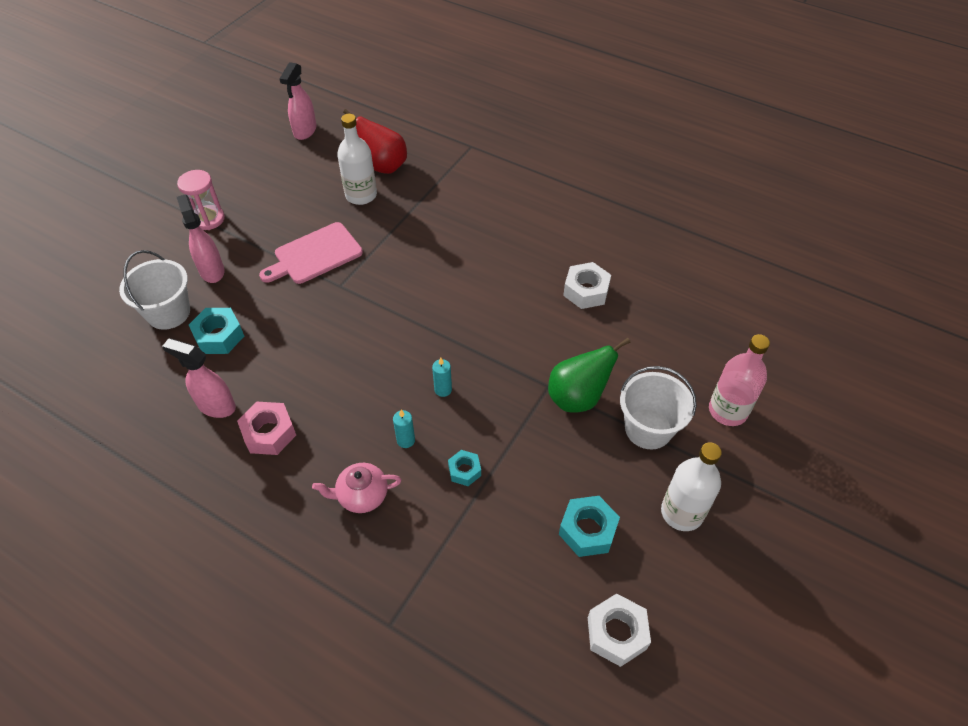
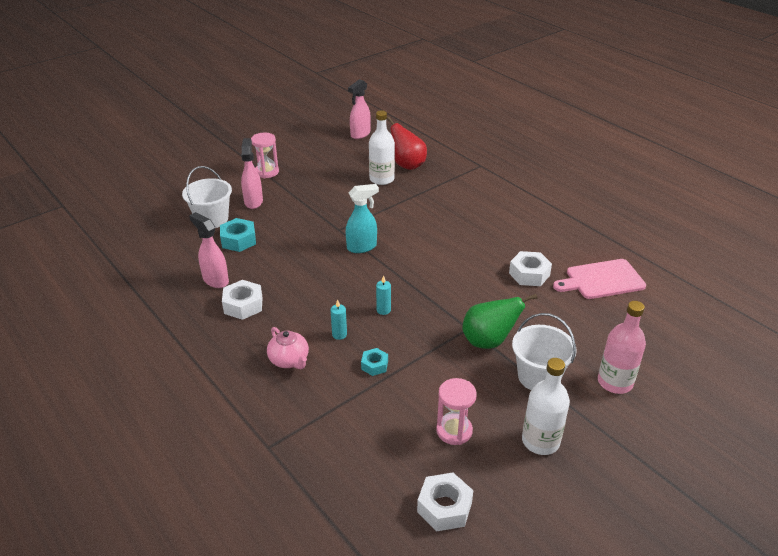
camera: 20 degrees right, 15 degrees down
pink nut [237,402,296,455] -> white nut [222,280,263,320]
pink cutting board [259,222,363,284] -> pink cutting board moved to [553,259,646,299]
pink teapot [312,463,401,513] -> pink teapot turned 135 degrees counterclockwise [267,327,309,369]
turquoise nut [559,496,620,557] -> pink hourglass [436,378,477,445]
none -> turquoise spray bottle [345,184,379,253]

